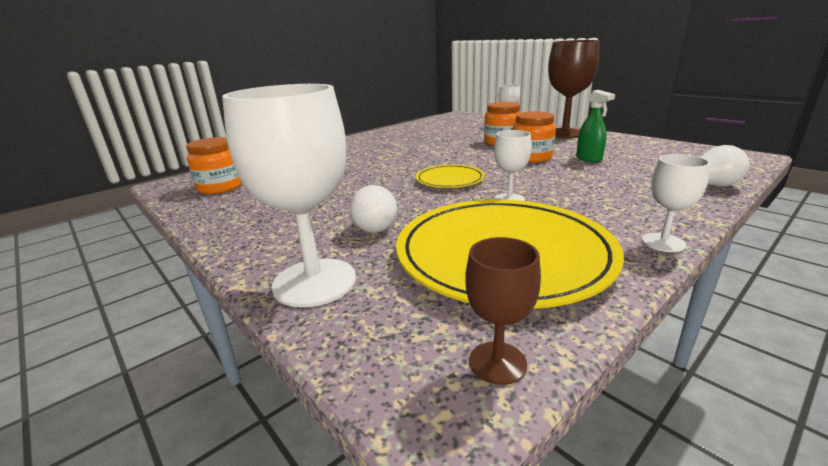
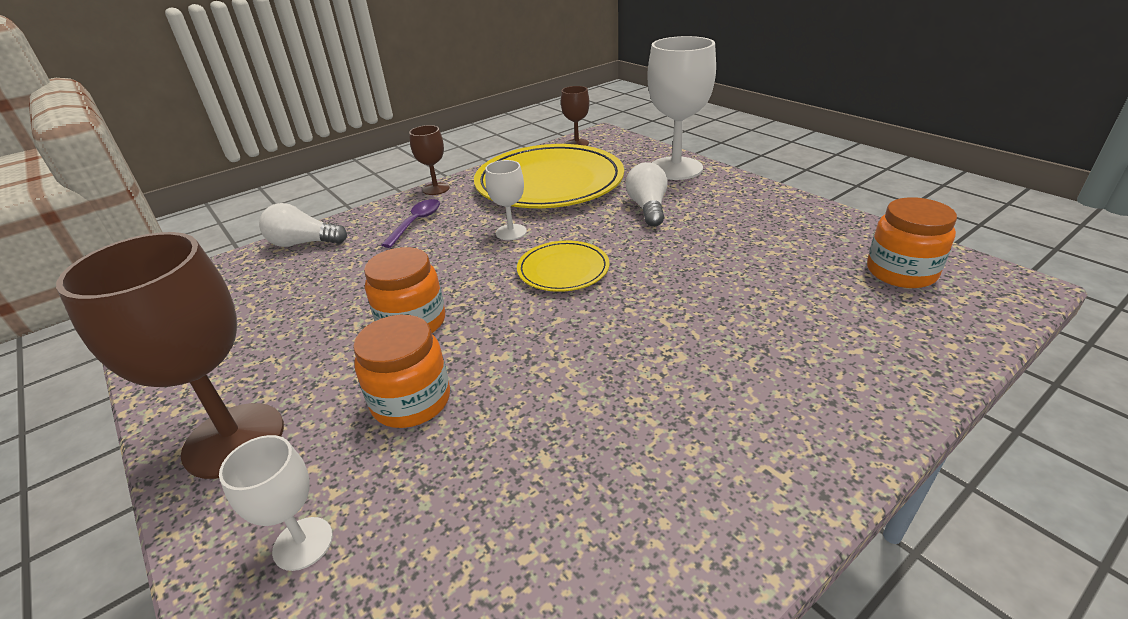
camera: 175 degrees left, 10 degrees up
green spray bottle [576,90,615,162] -> none
white goblet [642,154,711,252] -> brown goblet [409,125,450,195]
none -> purple spoon [381,199,440,248]

